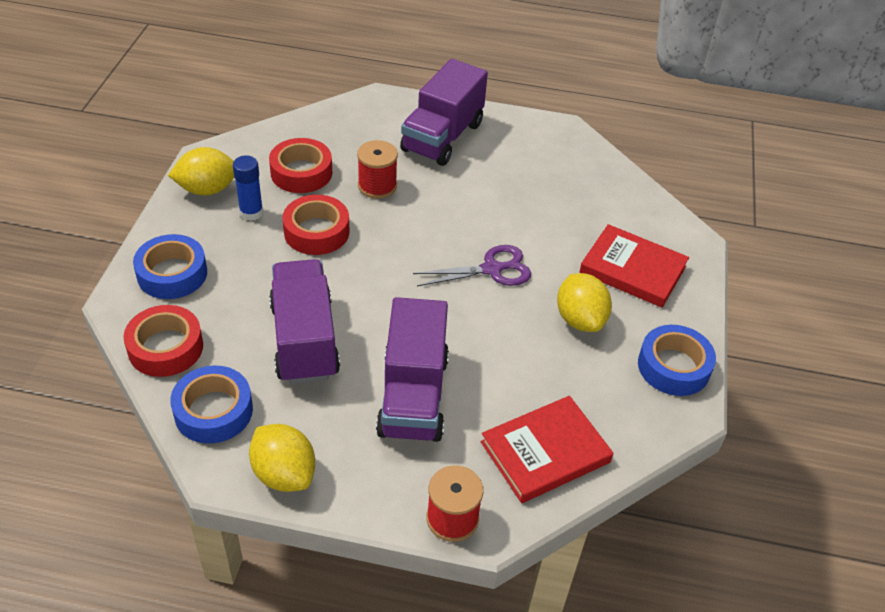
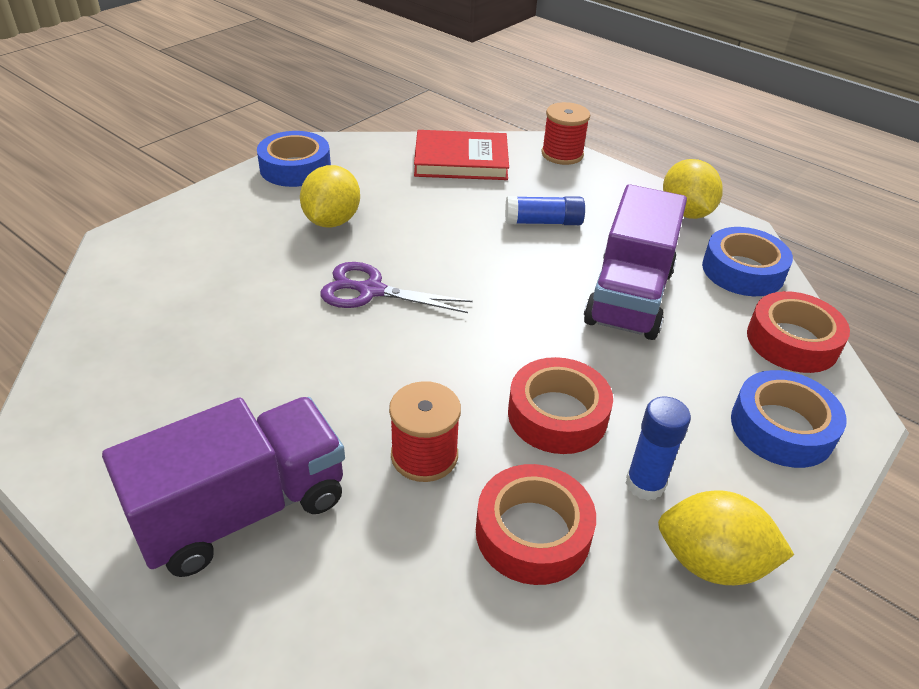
camera: 150 degrees left, 5 degrees down
purple truck [376,297,449,442] -> blue glue stick [505,196,585,225]
red book [579,224,689,308] -> none

